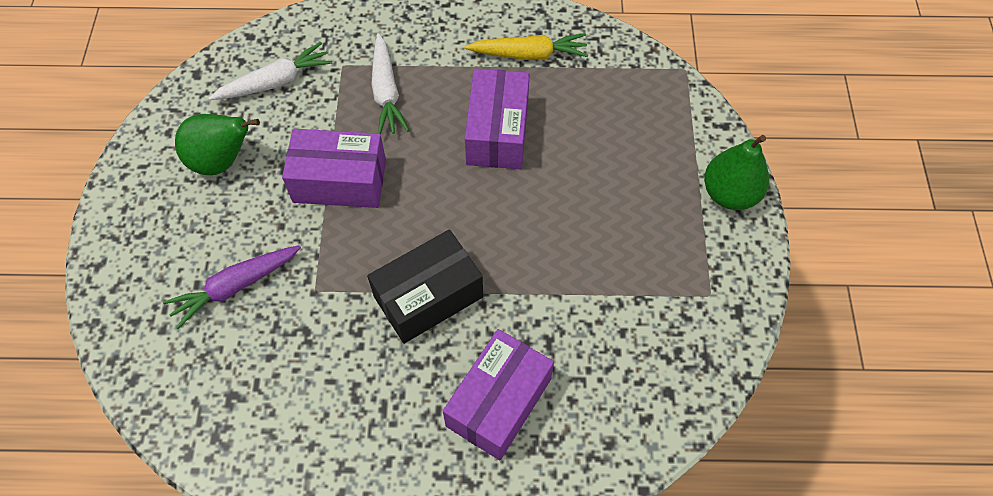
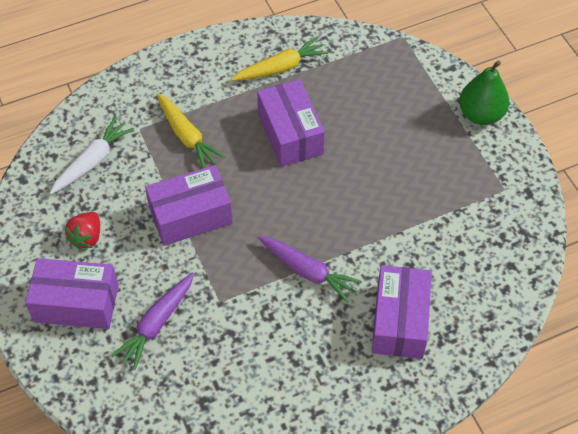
camera: 25 degrees left, 5 degrees down
green pear [175,114,260,175] -> red strawberry [65,212,100,249]
black box [367,229,483,344] -> purple carrot [258,236,362,303]
white carrot [371,33,409,134] -> yellow carrot [157,93,225,168]
none -> purple box [25,258,119,329]

